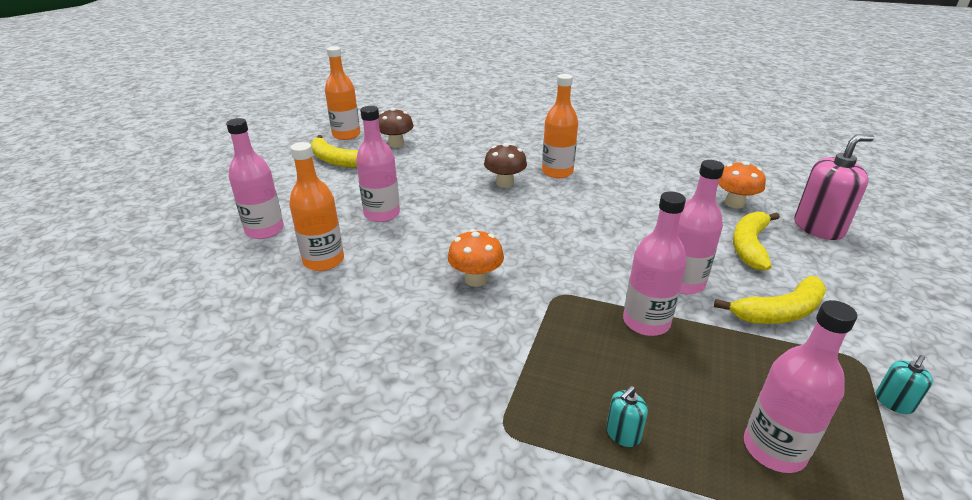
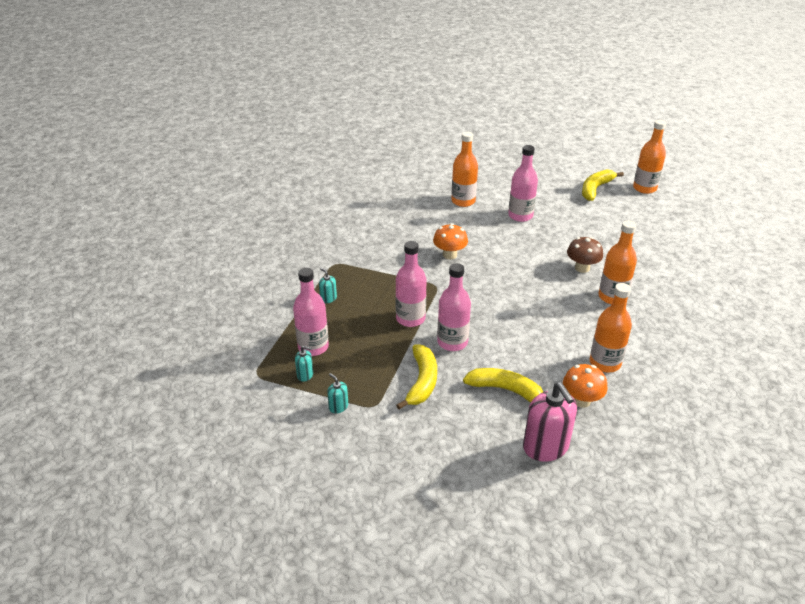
camera: 90 degrees right, 5 degrees up
pink bottle [226,118,284,239] -> none
brown mushroom [378,107,414,148] -> none
yellow banana [714,276,827,324] -> yellow banana turned 150 degrees counterclockwise [396,345,437,410]
none -> turquoise soap dispenser [295,346,313,382]
none -> orange bottle [590,283,632,372]

